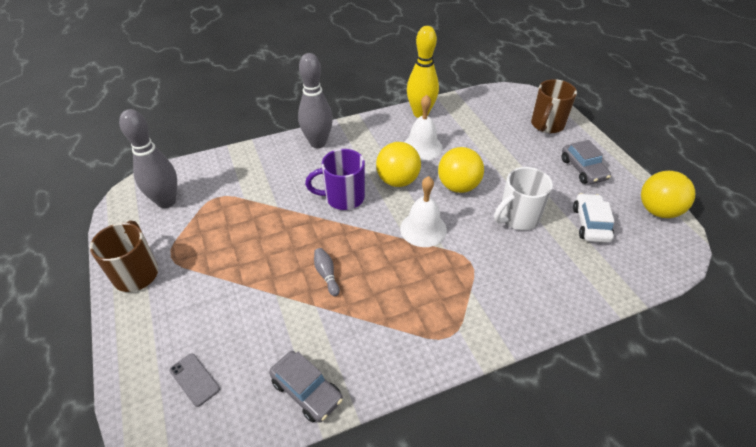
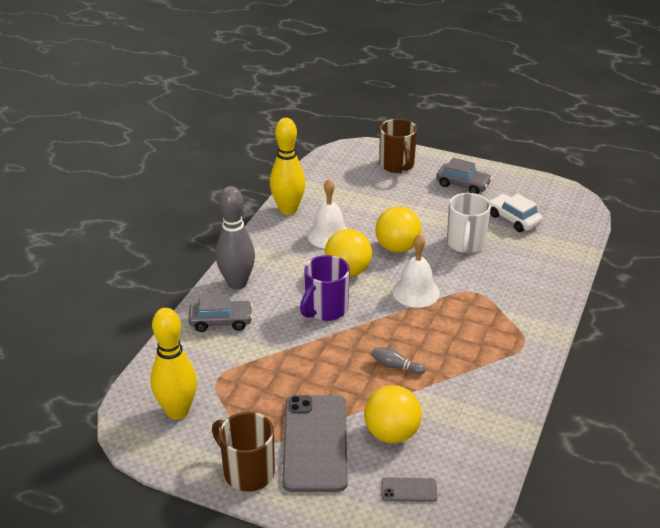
camera: 45 degrees left, 10 degrees down
grey bowling pin [119,109,177,208] -> yellow bowling pin [151,308,197,420]
grey car [269,351,343,423] -> grey car moved to [189,294,253,332]
yellow ball [641,171,695,218] -> yellow ball moved to [364,385,422,443]
none -> grey phone [282,395,348,492]

